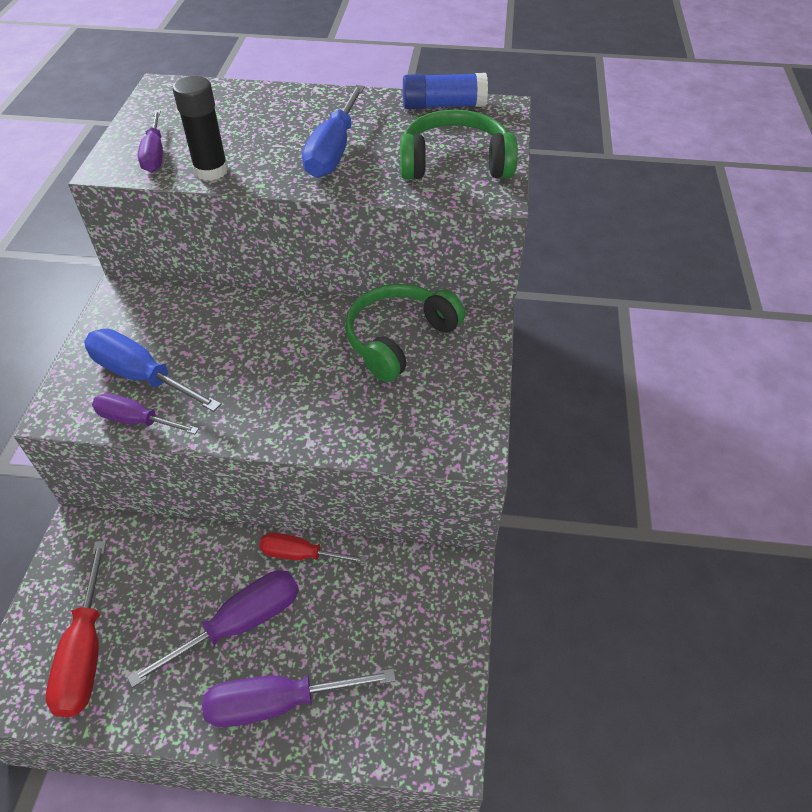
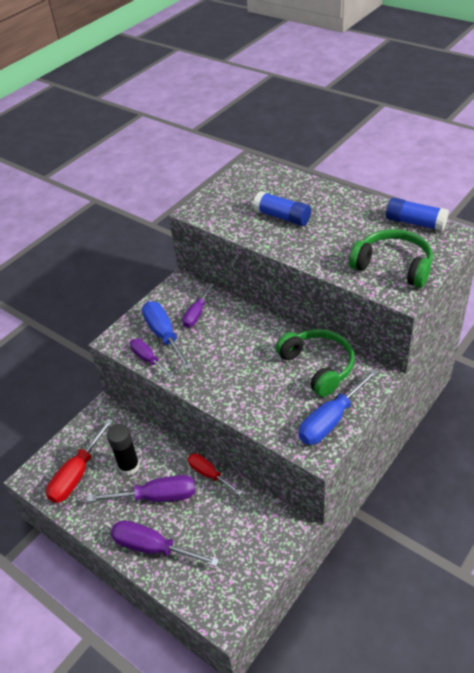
camera: 35 degrees right, 5 degrees down
purple screwdriver [138,110,163,172] -> purple screwdriver moved to [182,283,214,328]
black glue stick [173,76,229,181] -> black glue stick moved to [107,424,140,475]
blue screwdriver [302,85,365,178] -> blue screwdriver moved to [299,369,378,445]
green headphones [345,284,465,382] -> green headphones turned 75 degrees clockwise [275,329,355,397]
none -> blue glue stick [253,191,311,226]

